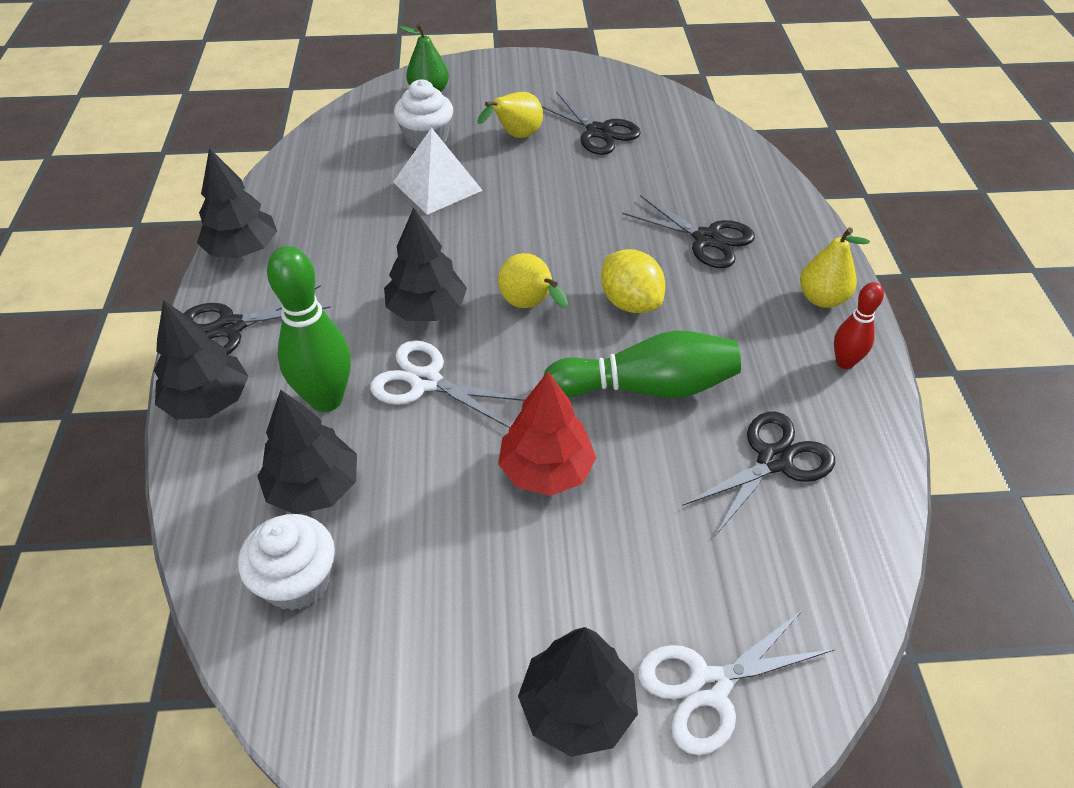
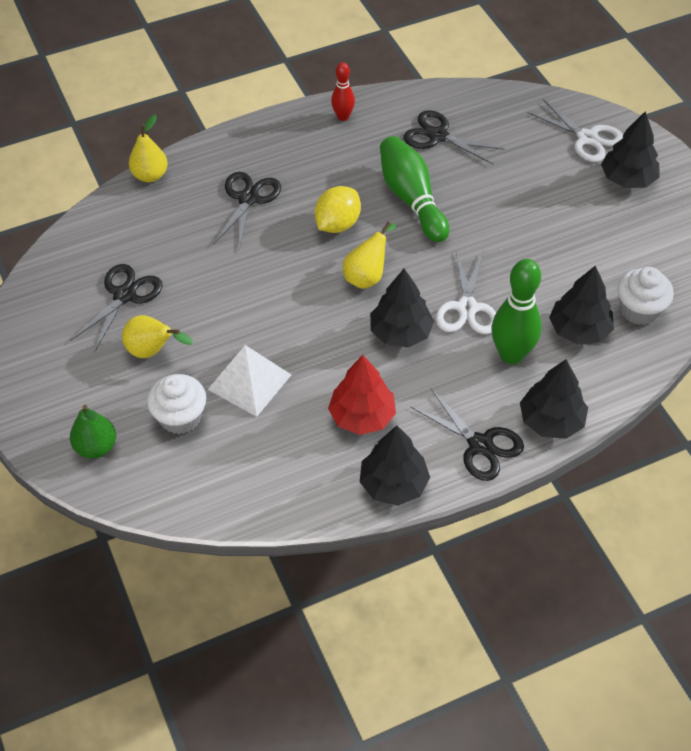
camera: 110 degrees left, 5 degrees up
red tree [498,372,596,496] -> red tree moved to [328,355,396,435]
yellow pear [800,228,870,308] -> yellow pear moved to [129,115,168,182]

